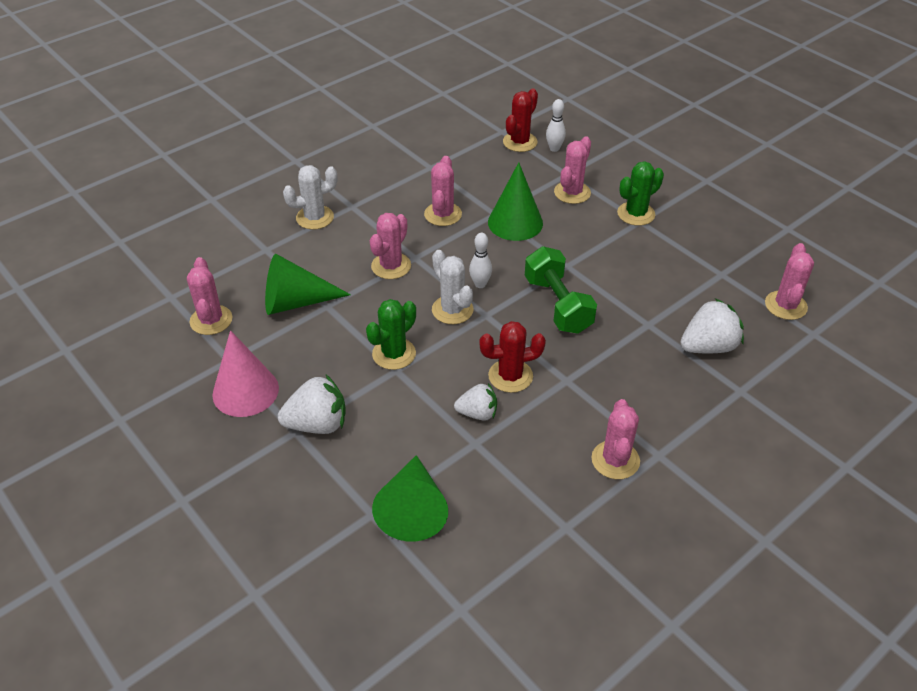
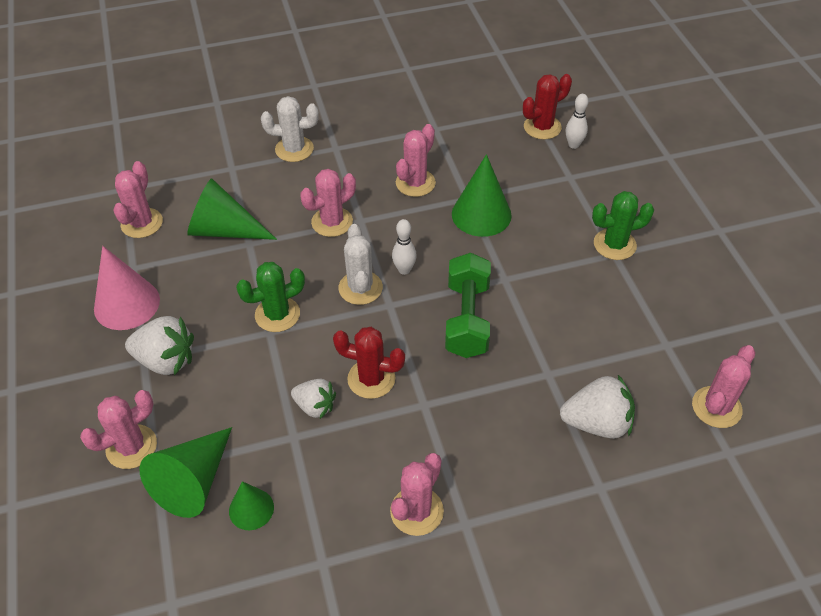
camera: 25 degrees right, 5 degrees up
pink cactus [554,136,591,204] -> pink cactus moved to [80,390,157,469]
none -> green cone [229,481,274,530]

